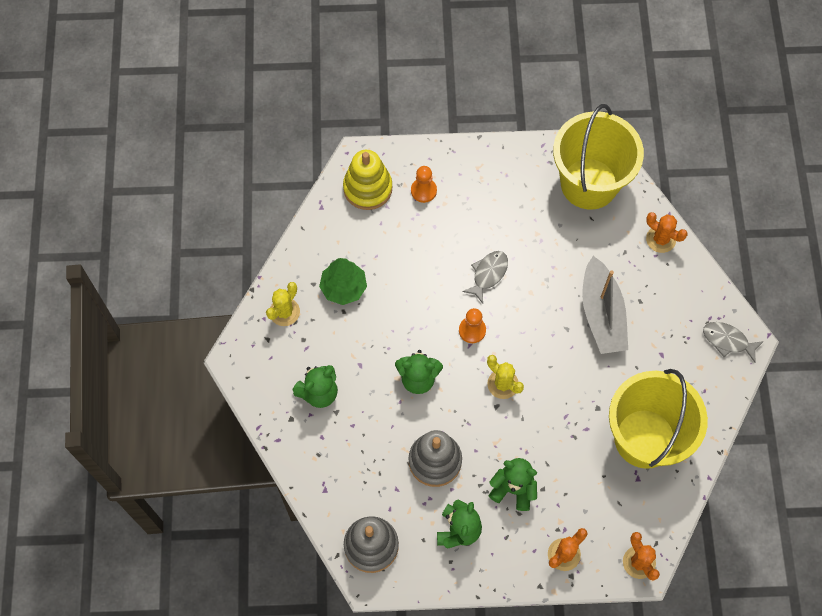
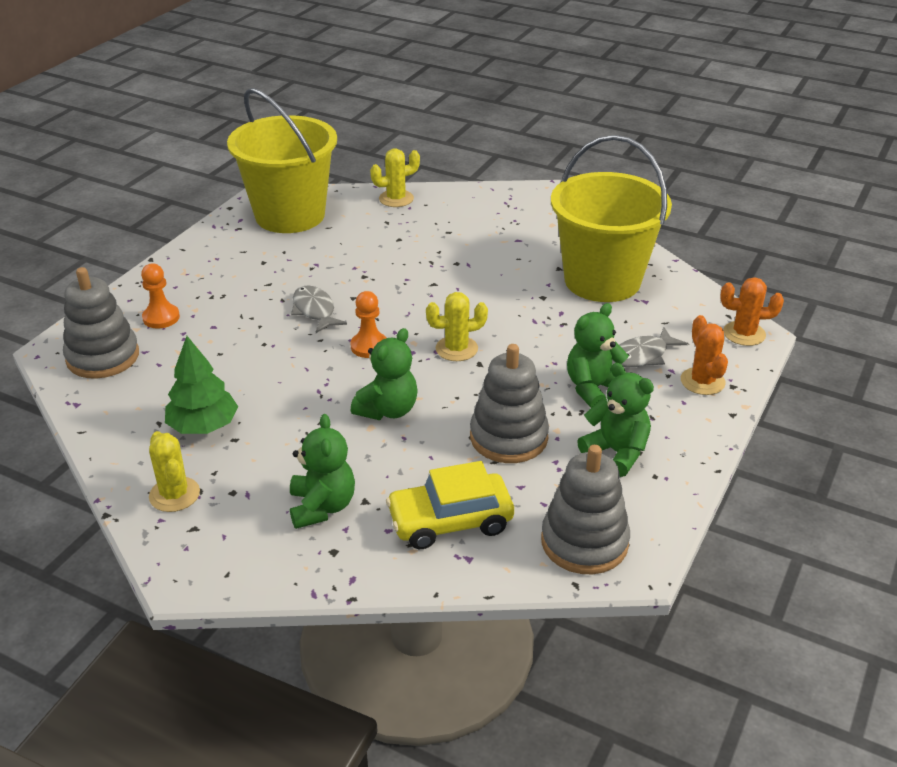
camera: 60 degrees left, 30 degrees down
yellow stacking toy [343,150,392,210] -> grey stacking toy [63,267,139,379]
grey boat [582,256,628,354] -> none
orange cactus [646,212,688,253] -> yellow cactus [370,148,420,207]
grey fish [703,322,764,362] -> grey fish moved to [612,327,688,367]
none -> yellow car [386,461,514,549]

